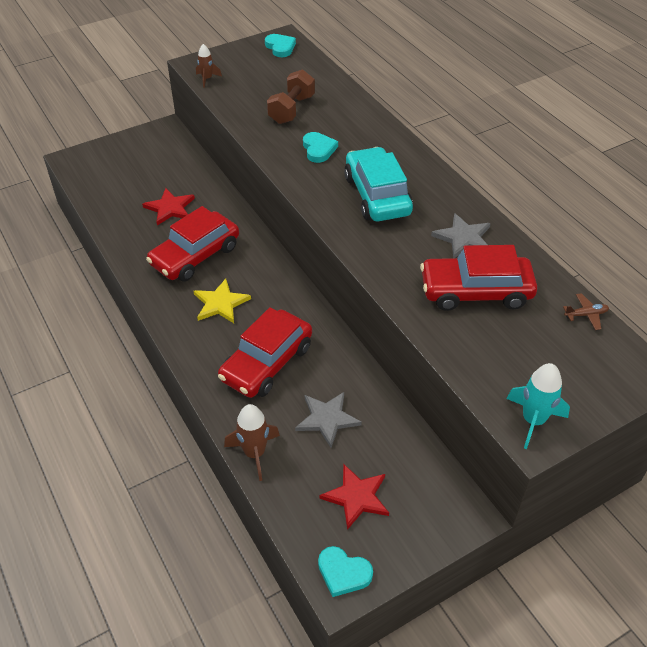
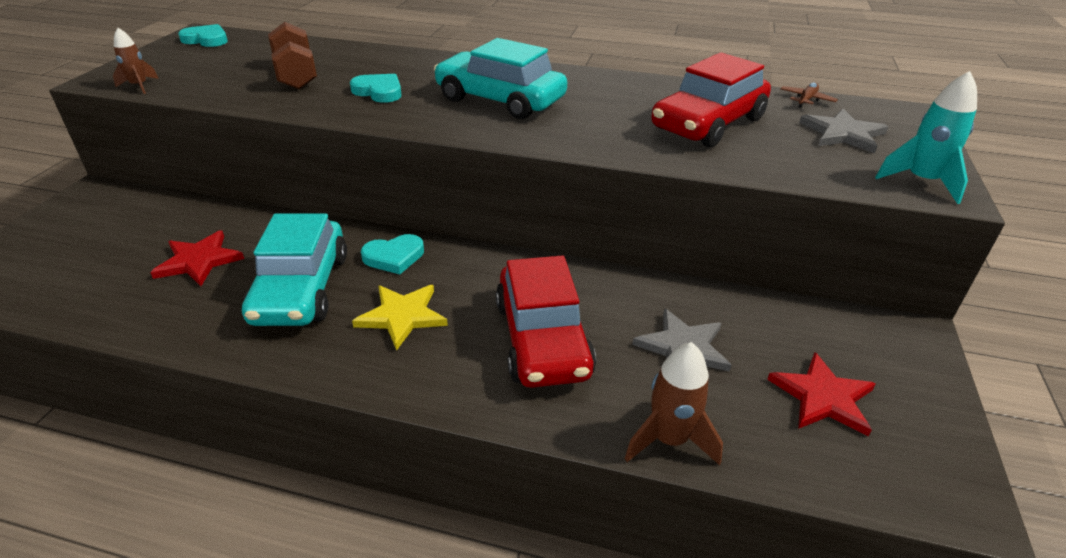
camera: 45 degrees left, 10 degrees down
red car [146,206,239,282] -> turquoise car [242,213,347,326]
turquoise heart [318,546,373,597] -> turquoise heart moved to [361,234,424,274]
grey star [431,213,491,258] -> grey star moved to [799,109,888,154]

